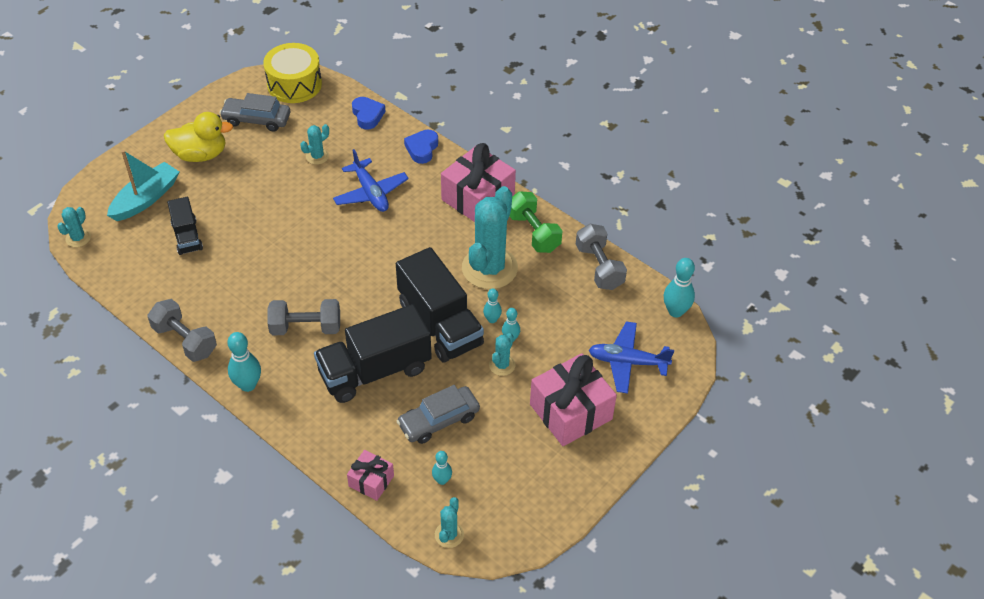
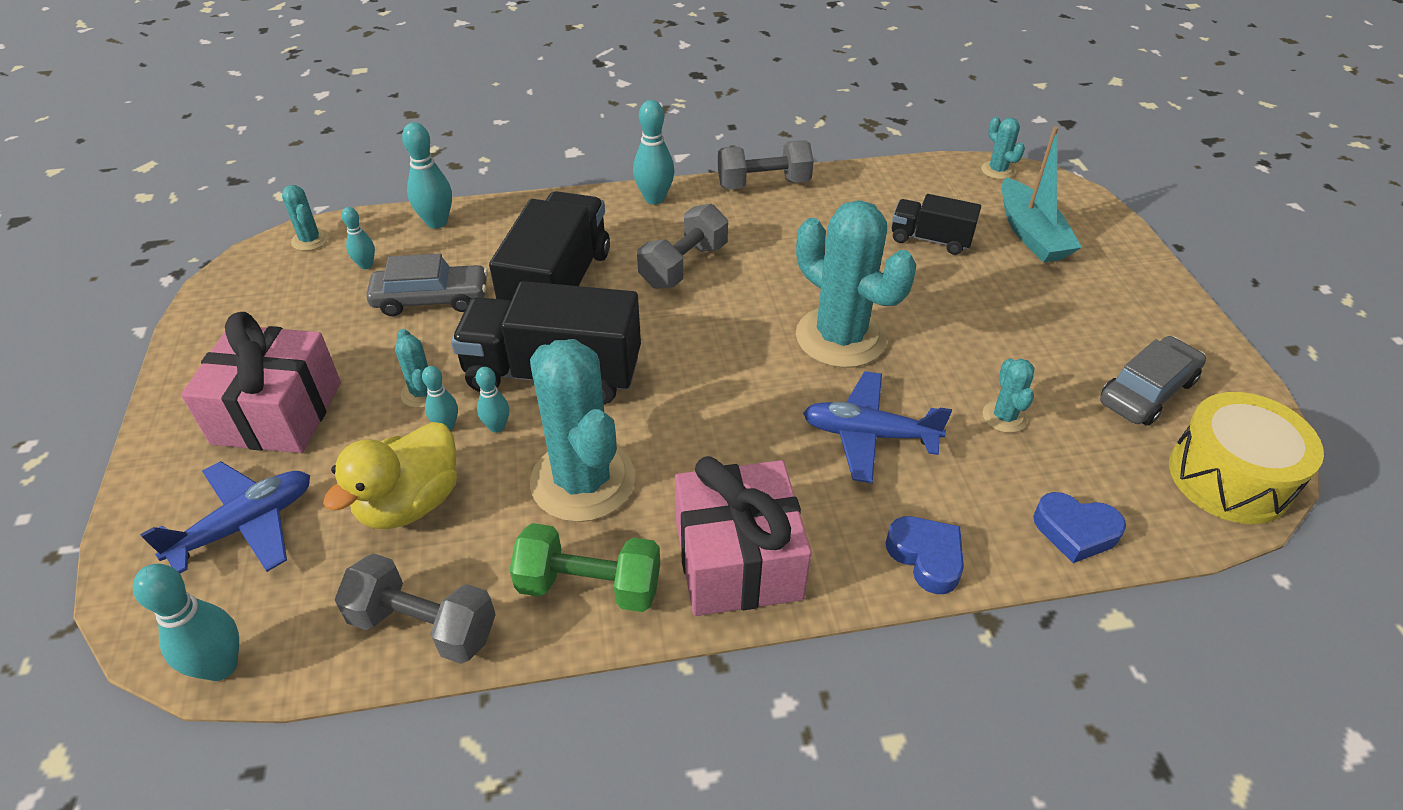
camera: 130 degrees right, 5 degrees down
yellow duck [164,112,233,162] -> yellow duck moved to [323,422,457,529]
pink gift [347,450,394,501] -> turquoise bowling pin [402,122,452,229]
grey car [397,385,480,444] -> grey car turned 75 degrees clockwise [366,254,488,316]
none -> turquoise cactus [796,200,916,368]

